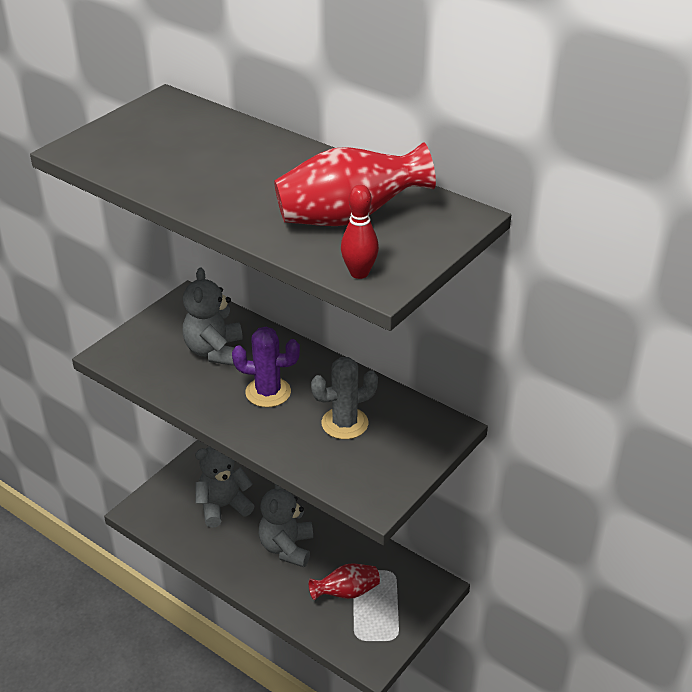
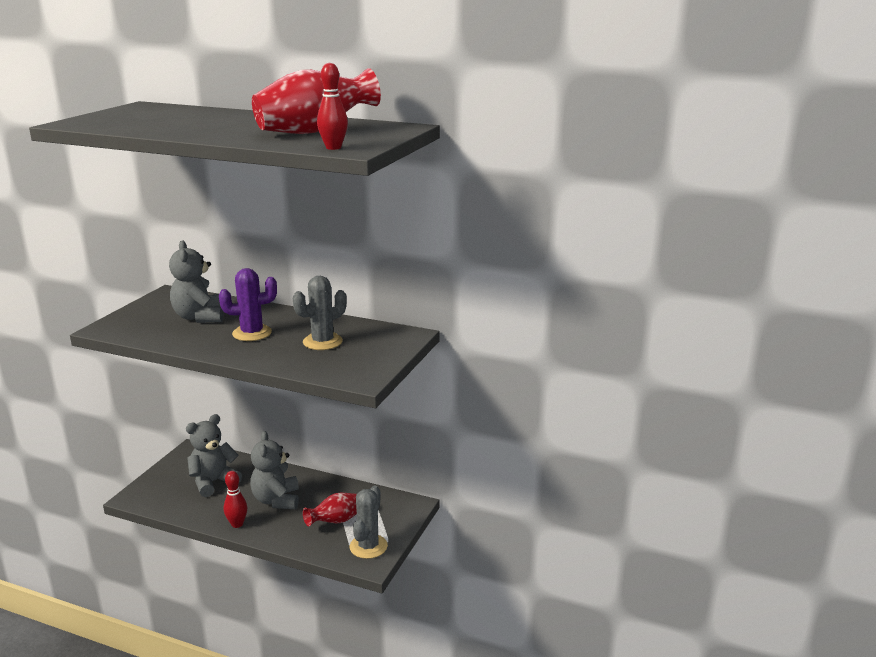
camera: 15 degrees left, 15 degrees down
none -> red bowling pin [224,471,248,528]
none -> grey cactus [350,485,388,559]

